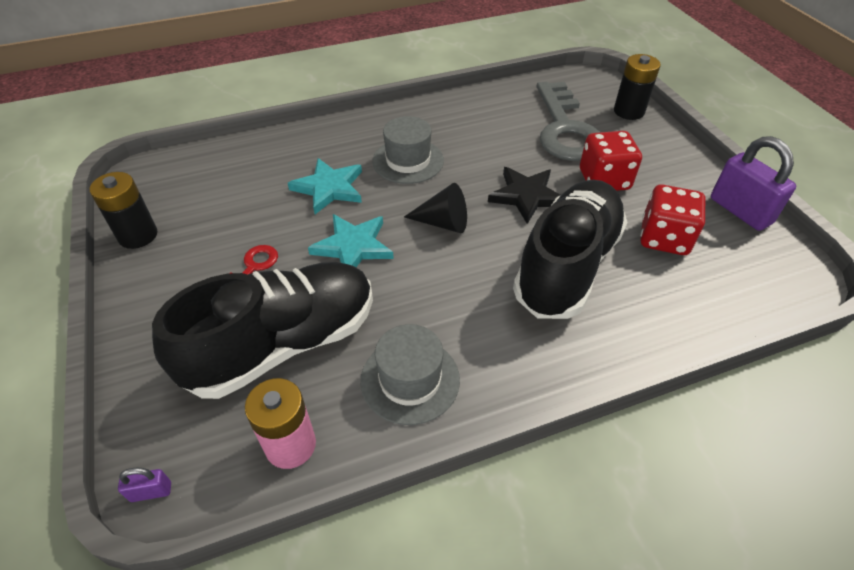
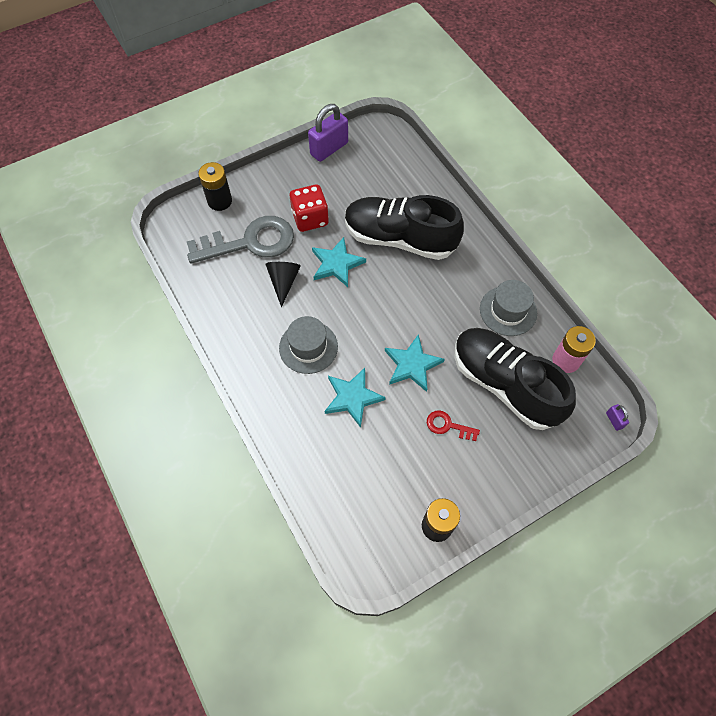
camera: 100 degrees left, 15 degrees up
black cone [404,183,467,233] -> black cone moved to [265,262,301,307]
black star [488,167,560,224] -> turquoise star [312,237,366,287]
red dice [640,185,706,255] -> none

